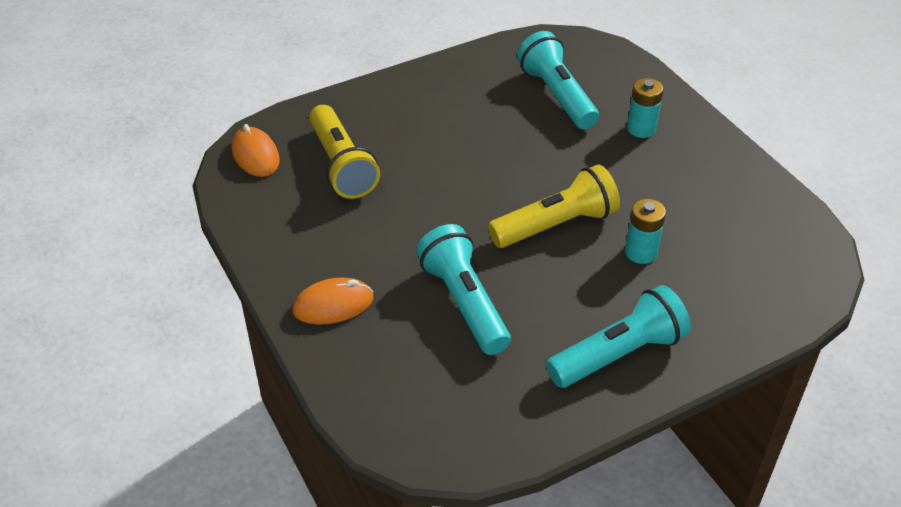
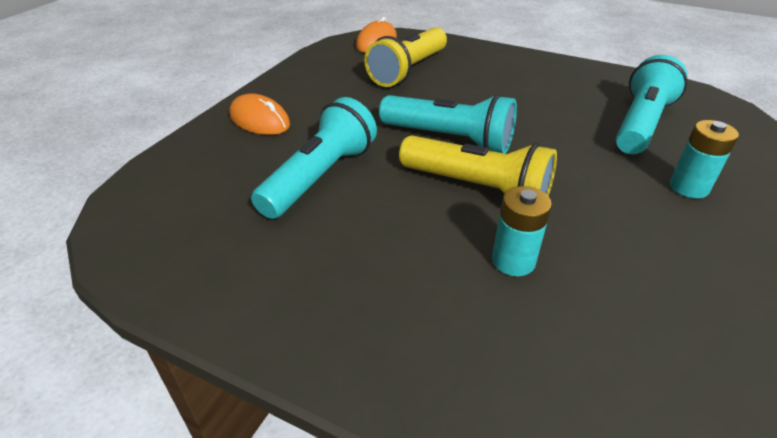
camera: 55 degrees right, 5 degrees down
turquoise flashlight [546,285,691,388] -> turquoise flashlight moved to [379,94,517,154]

